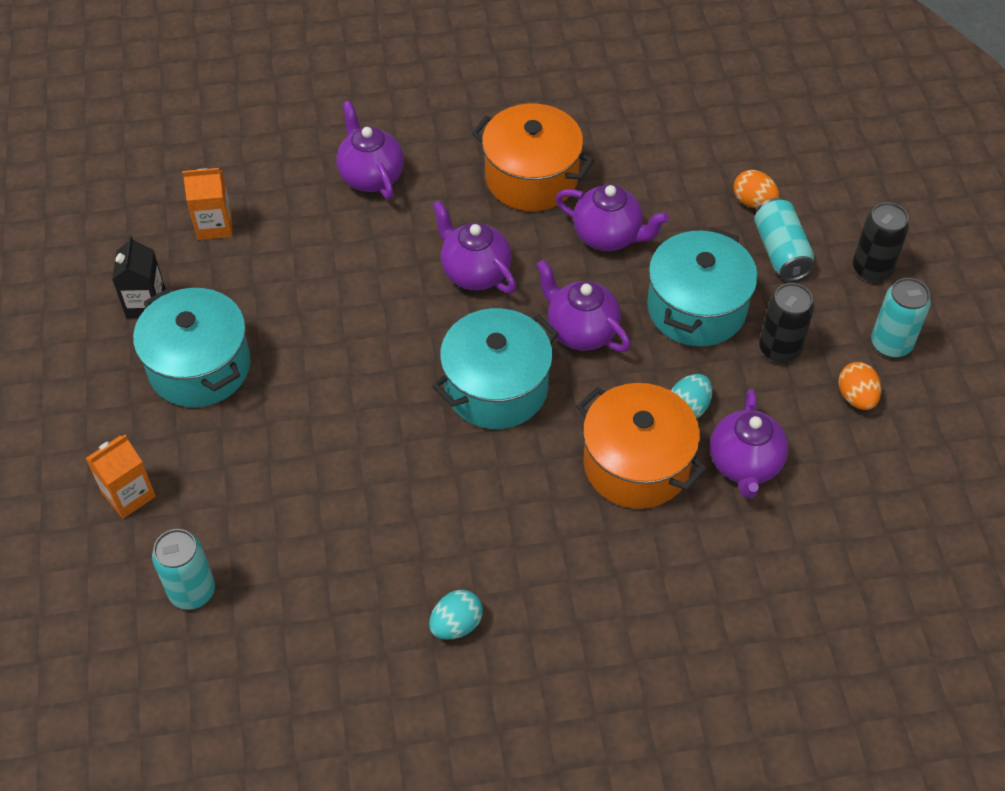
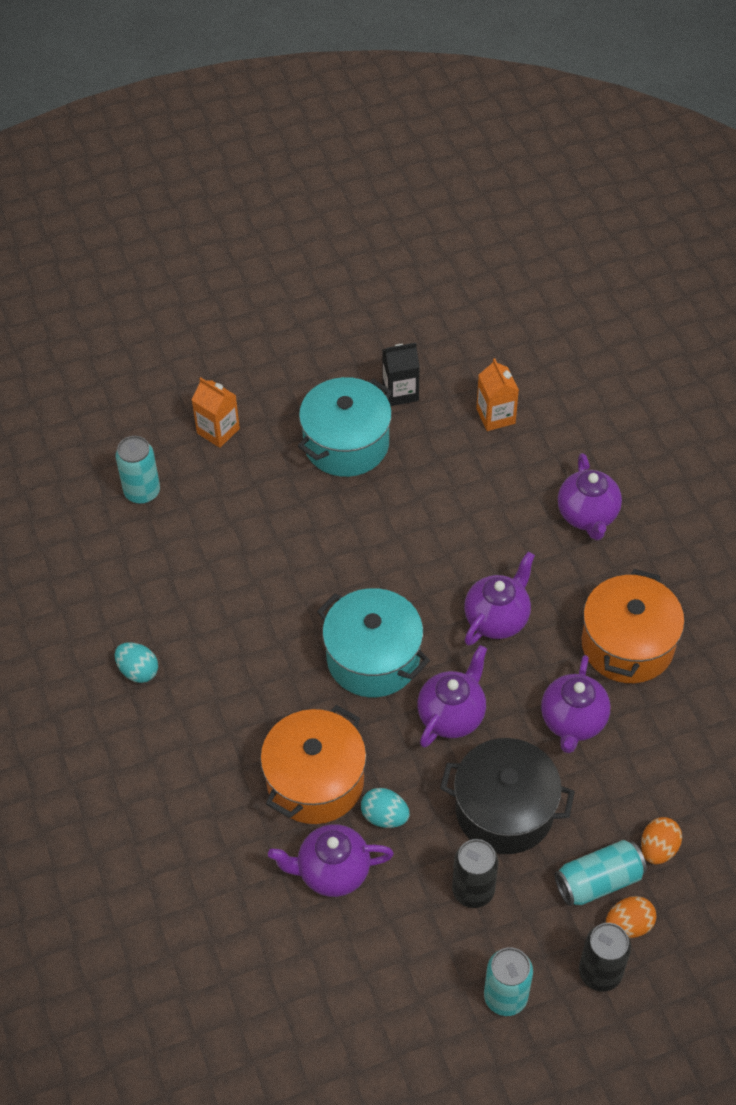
camera: 80 degrees right, 0 degrees up
purple teapot [336,101,404,200] -> purple teapot turned 120 degrees clockwise [558,453,622,540]
turquoise pot [647,227,758,347] -> black pot [440,738,575,854]
orange egg [838,362,881,410] -> orange egg moved to [606,896,656,938]

